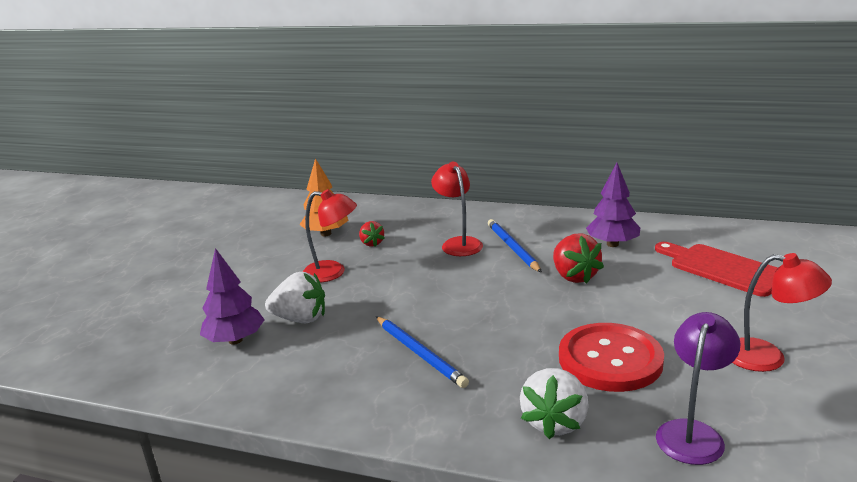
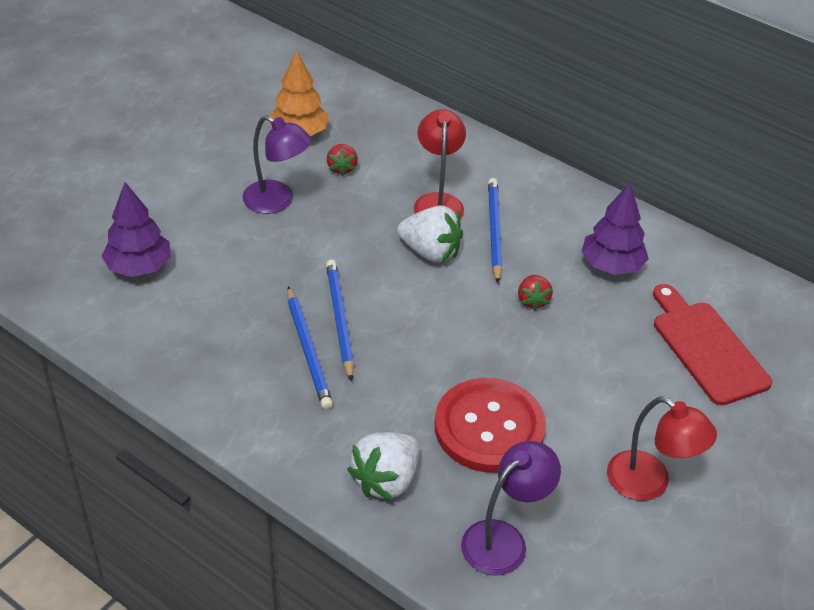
camera: 15 degrees right, 20 degrees up
white strawberry [265,272,325,323] -> white strawberry moved to [397,206,463,263]
red lamp [303,189,357,282] -> purple lamp [243,115,312,214]
red strawberry [553,233,604,284] -> red strawberry [518,275,553,311], size x0.59
none -> blue pencil [326,260,354,382]

